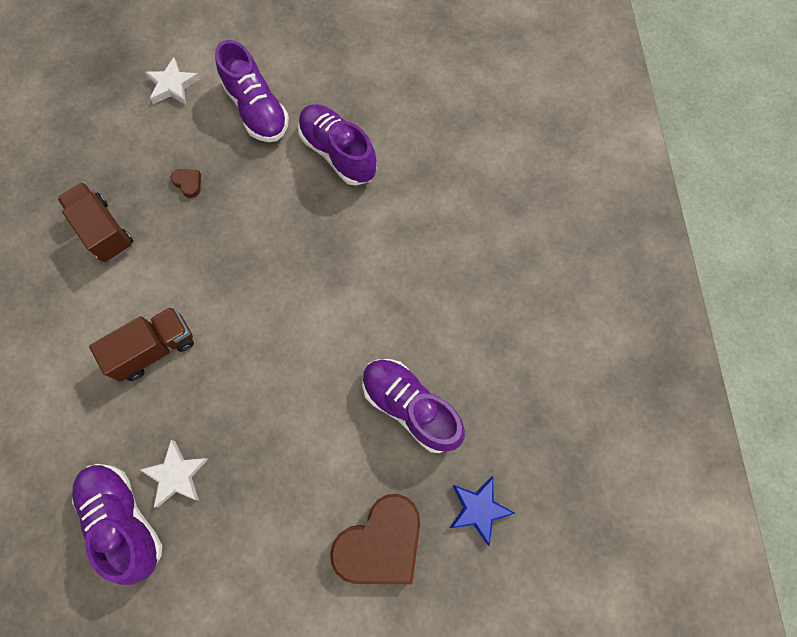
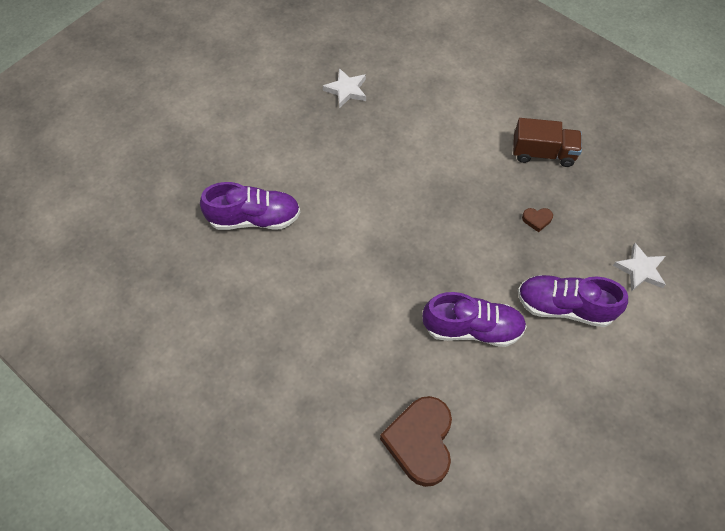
camera: 135 degrees right, 10 degrees down
purple shoe [72,464,162,585] -> none
brown truck [89,306,194,382] -> none
brown heart [330,494,420,584] -> brown heart moved to [380,396,452,487]
blue star [450,476,515,547] -> none

